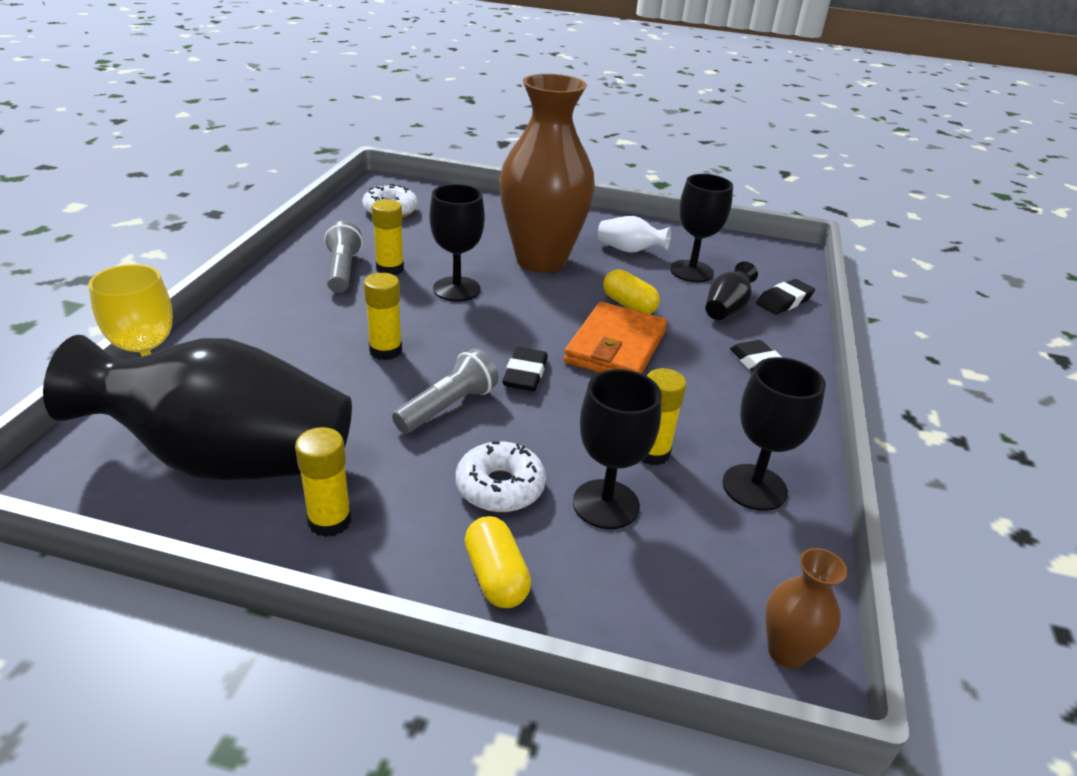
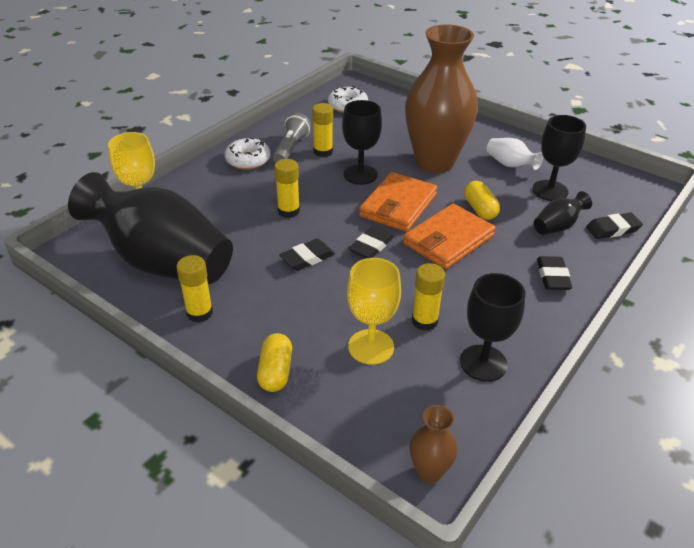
camera: 25 degrees right, 5 degrees up
grey flashlight [392,348,499,433] -> black eraser [279,239,335,271]
white donut [456,441,546,512] -> white donut moved to [225,138,271,170]
black goblet [573,369,662,529] -> yellow goblet [347,258,401,365]
none -> orange wallet [359,172,437,232]

